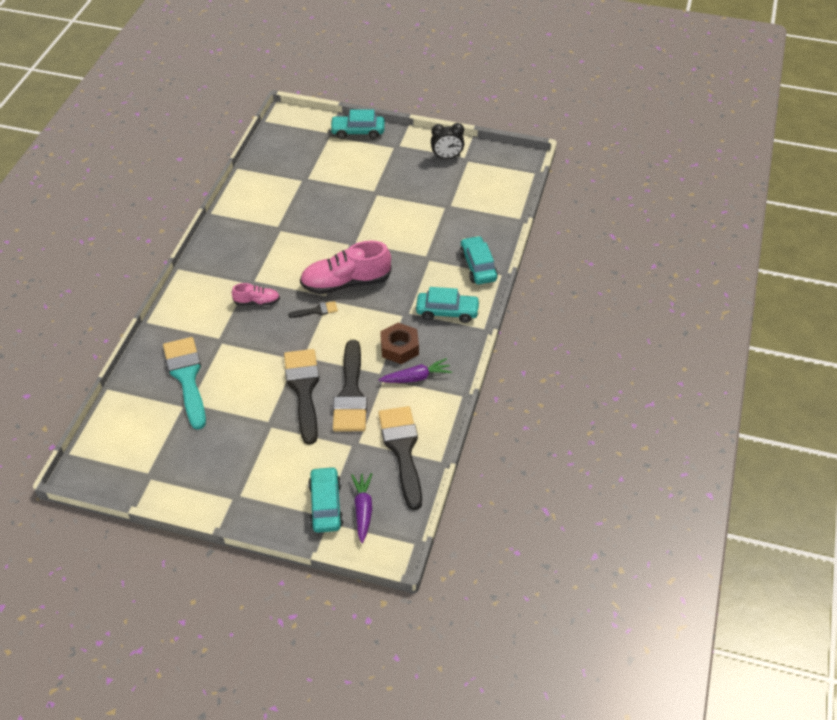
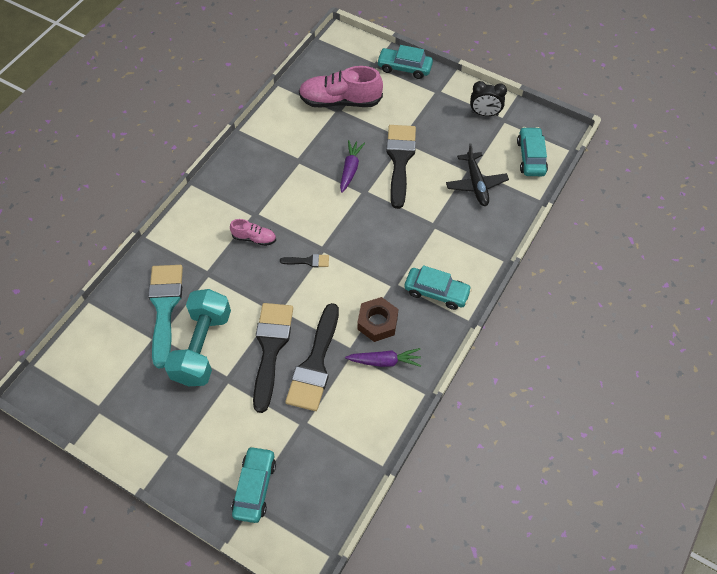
camera: 15 degrees right, 10 degrees up
pink shoe [300,241,392,294] -> pink shoe moved to [299,66,383,108]
purple carrot [351,473,372,543] -> purple carrot moved to [340,140,365,193]
black brush [378,406,422,510] -> black brush moved to [386,125,416,209]
turquoise car [460,236,498,284] -> turquoise car moved to [517,127,548,176]
none -> turquoise dumbbell [164,289,231,386]
none -> black plane [446,143,509,206]

